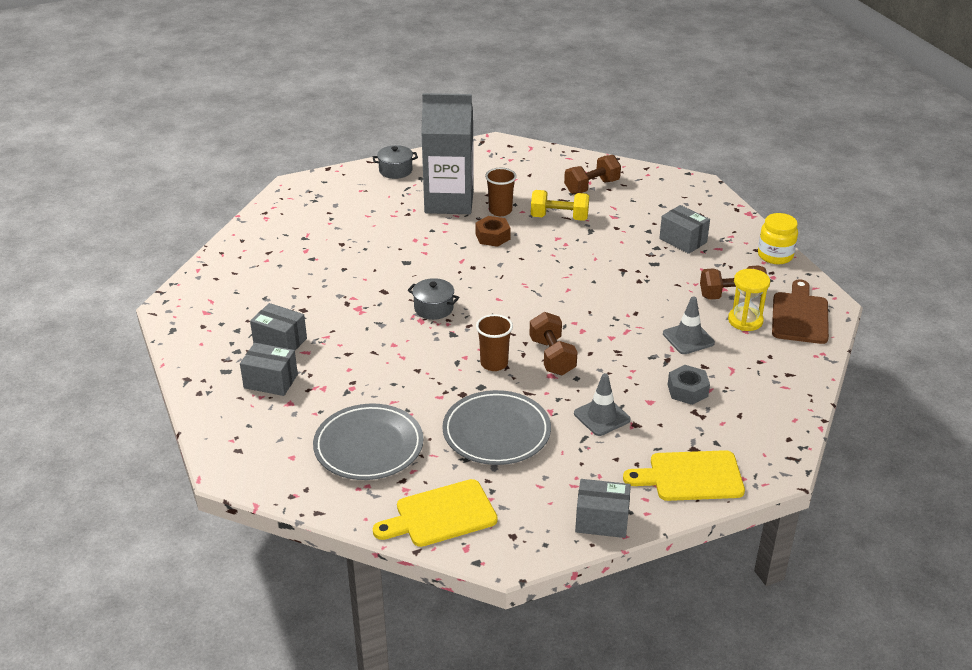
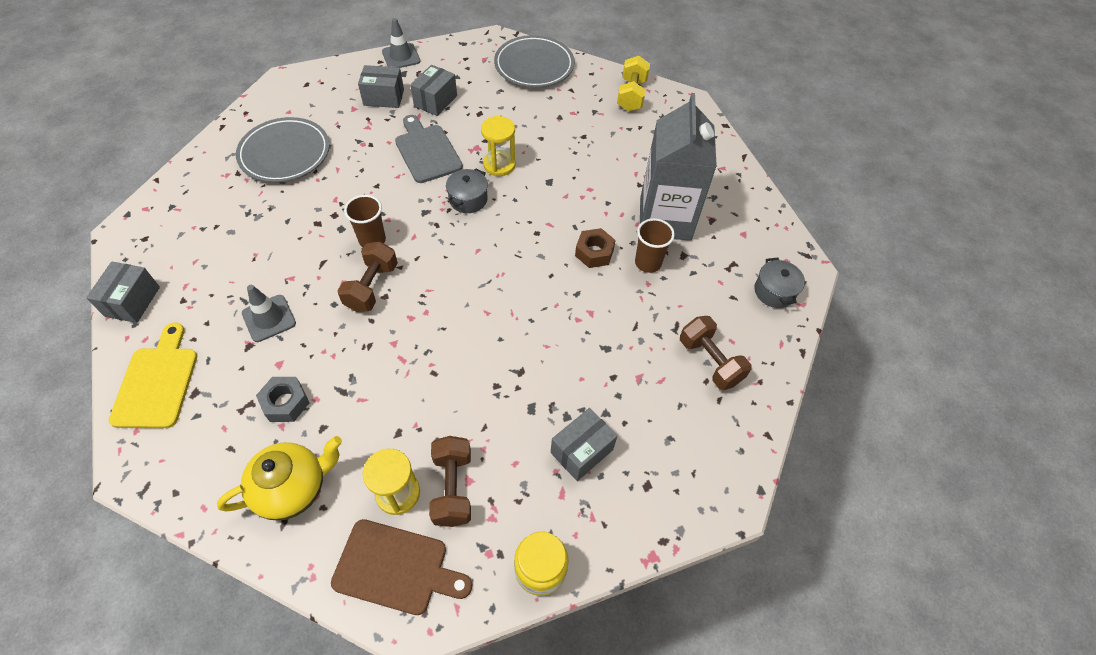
camera: 90 degrees right, 20 degrees up
grey box [240,343,298,396] -> grey box turned 75 degrees clockwise [358,65,404,108]
grey pot [373,145,418,179] -> grey pot moved to [755,258,805,308]
yellow cutting board [373,479,498,547] -> none
grey plate [442,390,551,465] -> grey plate moved to [494,35,575,88]
brown dumbbell [529,312,577,375] -> brown dumbbell turned 60 degrees counterclockwise [338,241,398,312]
yellow dumbbell [531,190,589,221] -> yellow dumbbell moved to [617,56,650,111]
grey traffic cone [663,297,715,354] -> grey traffic cone moved to [382,18,420,68]
none -> yellow teapot [217,436,342,520]
none -> grey cutting board [395,115,463,183]
none -> yellow hourglass [481,116,516,176]

